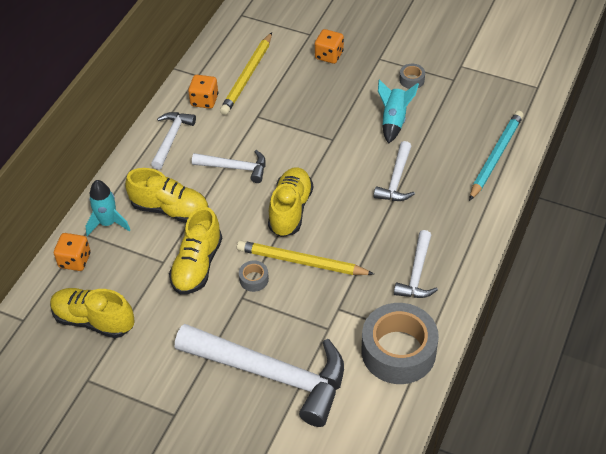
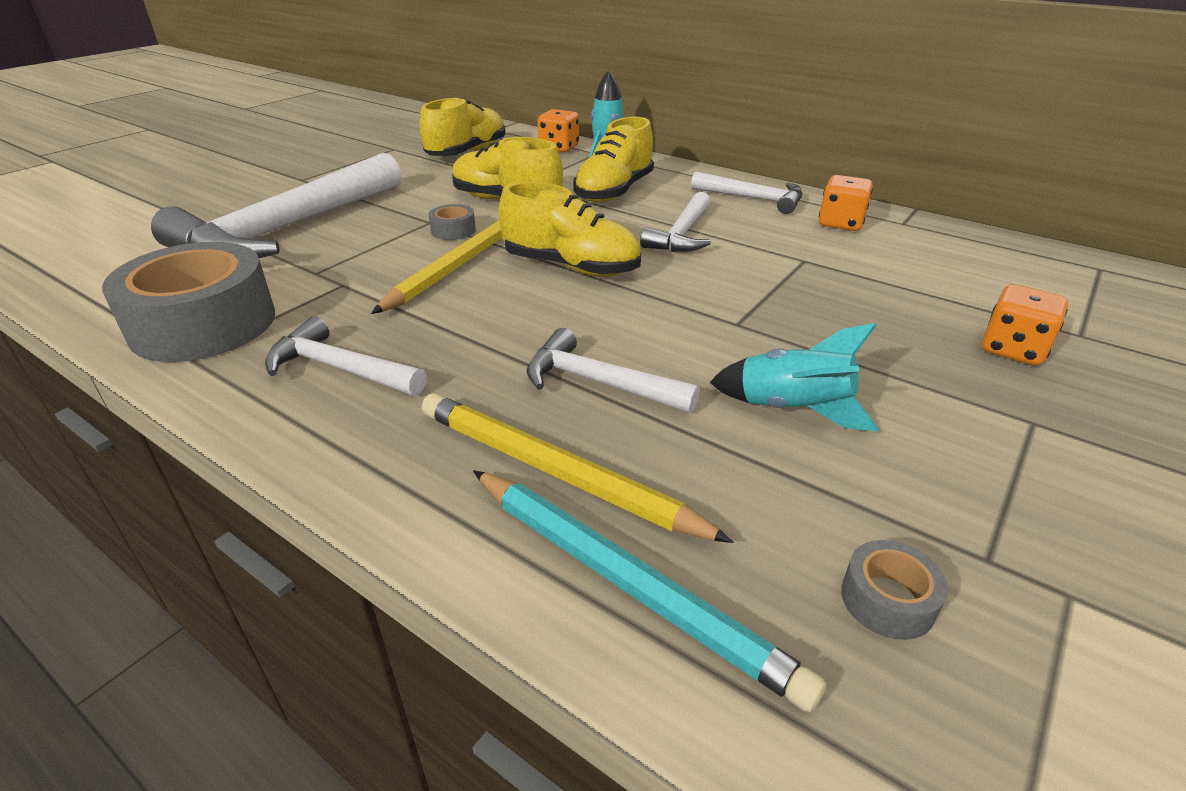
camera: 100 degrees right, 15 degrees down
yellow pencil [220,32,272,115] -> yellow pencil moved to [422,393,733,543]
grey tape [399,64,425,89] -> grey tape moved to [841,540,948,640]

